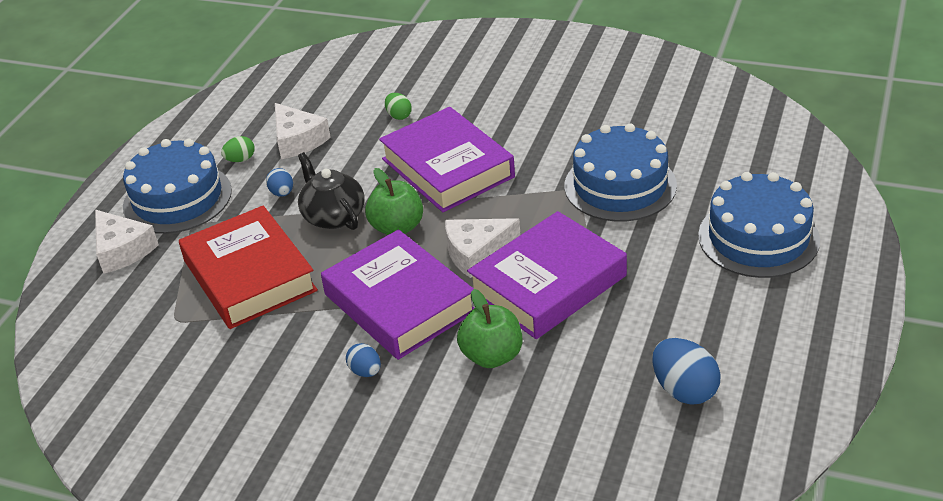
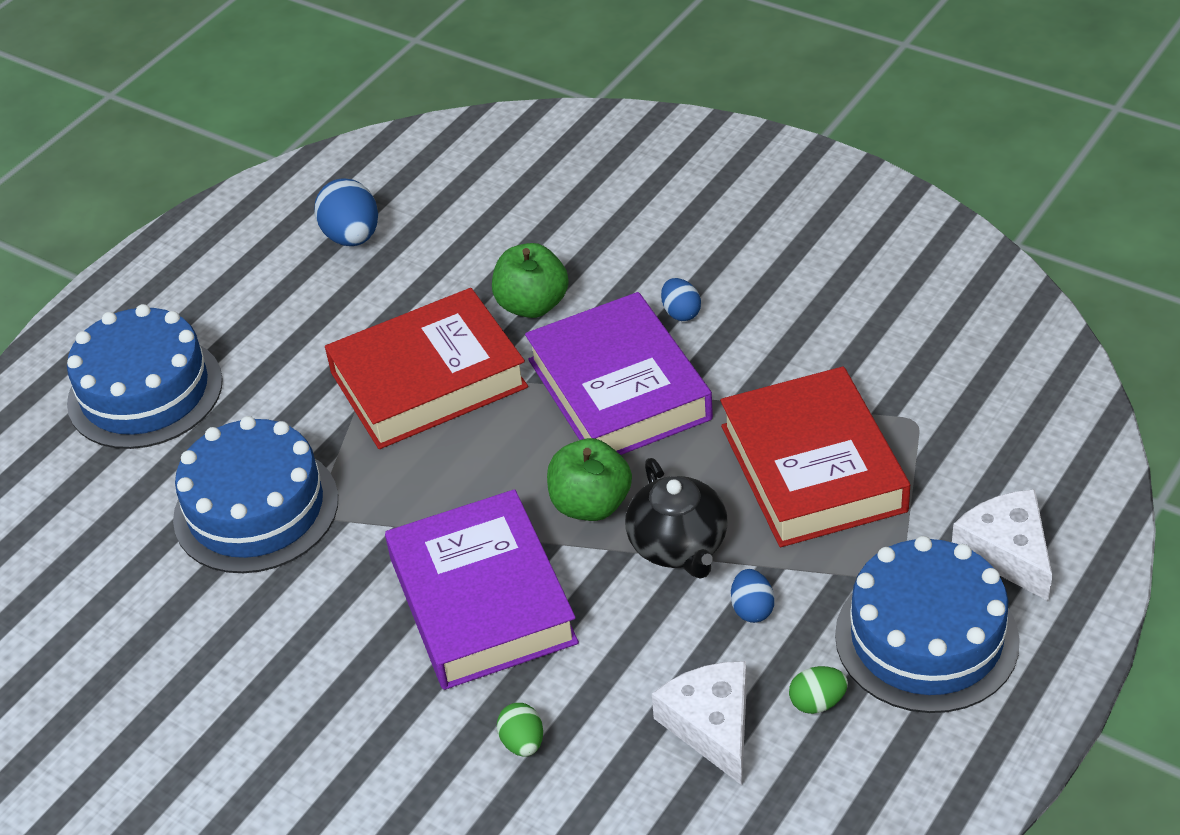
camera: 165 degrees left, 5 degrees up
white cheese [445,218,520,278] -> none
purple book [467,211,627,339] -> red book [325,288,528,449]

